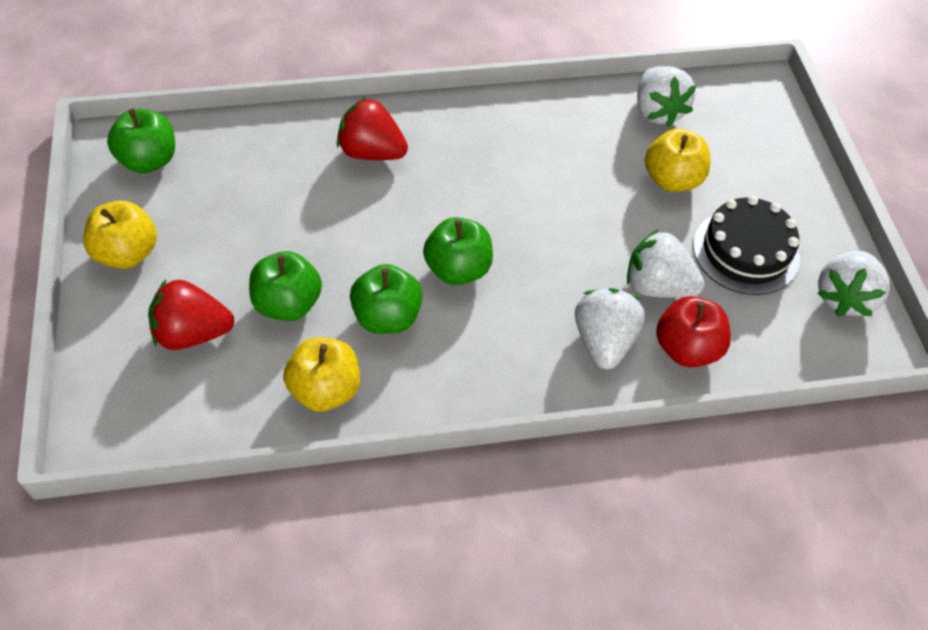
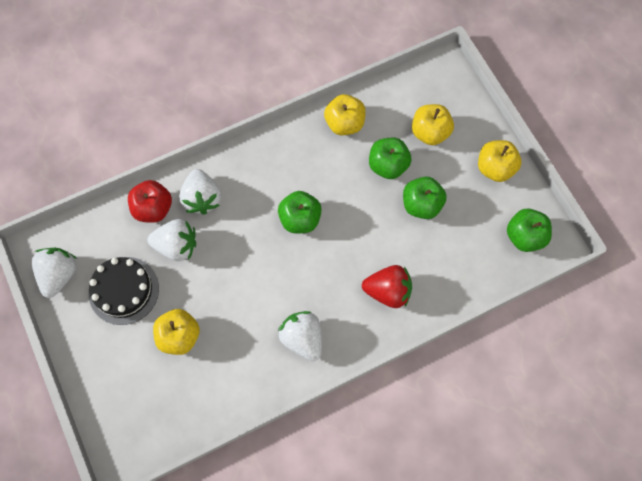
camera: 165 degrees right, 15 degrees up
red strawberry [148,280,234,350] -> yellow apple [412,104,454,145]
green apple [350,264,423,334] -> green apple moved to [403,176,447,219]
white strawberry [637,66,696,127] -> white strawberry moved to [278,311,322,361]

